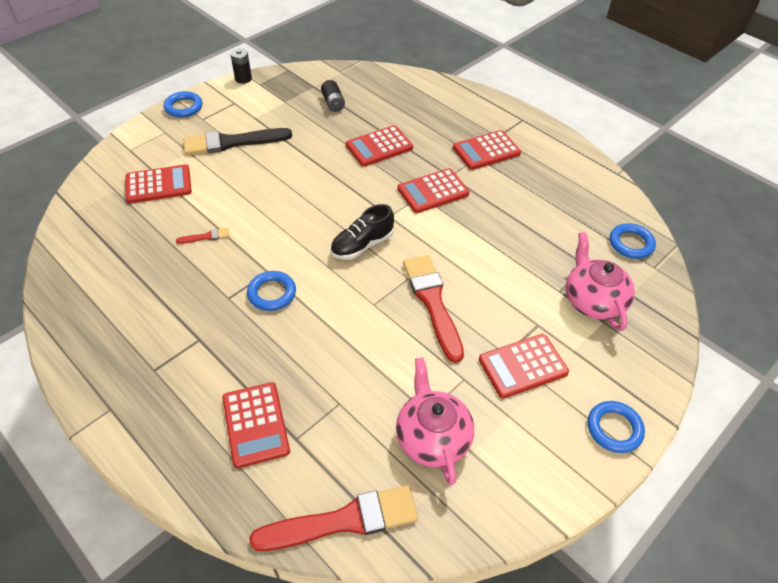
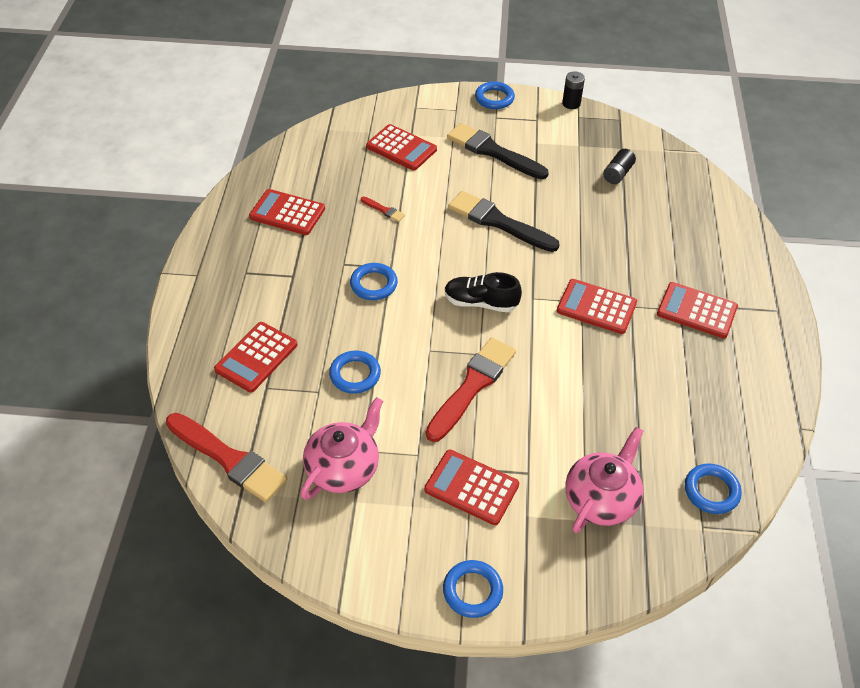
camera: 50 degrees right, 0 degrees up
red calculator [346,125,413,167] -> red calculator moved to [249,189,325,235]
none -> blue ring [329,351,381,394]
none -> black brush [448,191,560,252]

